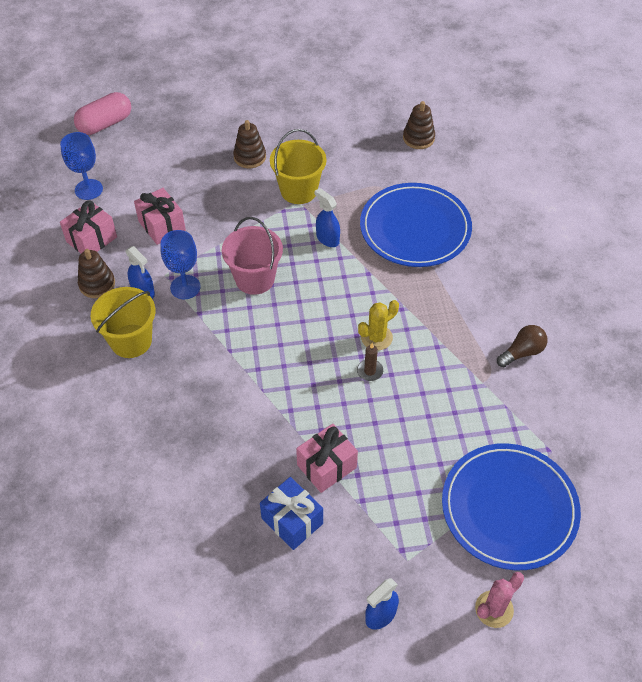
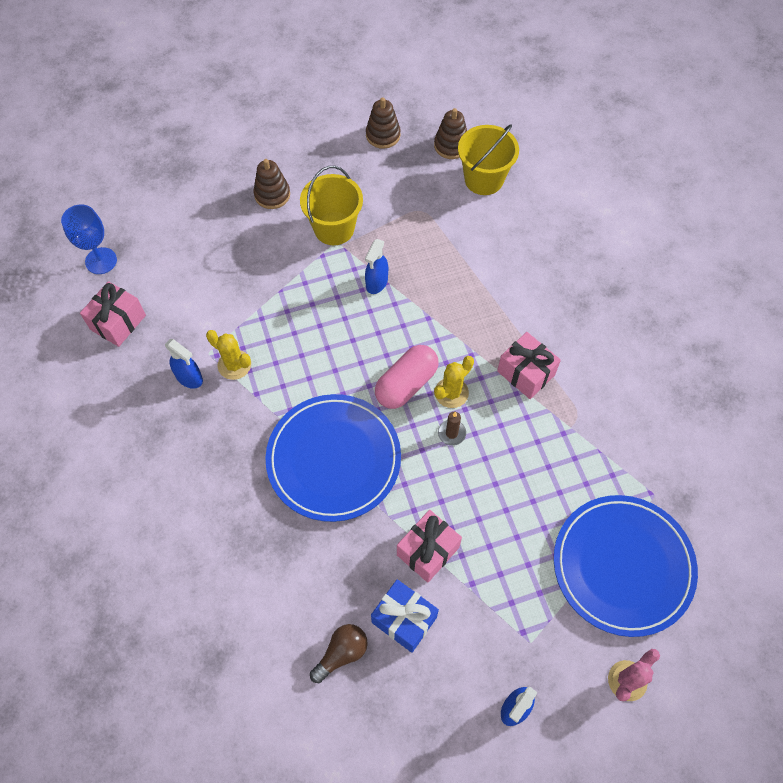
camera: 10 degrees left, 10 degrees up
pink capsule [74,92,131,135] -> pink capsule moved to [375,345,439,409]
brown stacking toy [78,249,115,298] -> brown stacking toy moved to [366,97,401,149]
yellow bucket [91,287,155,358] -> yellow bucket moved to [458,124,519,195]
pink gift [134,188,186,245] -> pink gift moved to [497,332,561,399]
blue goblet [161,230,201,299] -> yellow cactus [206,330,251,380]
pink bucket [222,217,283,295] -> none
blue spray bottle [315,188,340,247] -> blue spray bottle turned 105 degrees counterclockwise [365,239,388,294]
blue plate [360,183,472,267] -> blue plate moved to [265,394,401,522]
brown light bulb [497,325,547,367] -> brown light bulb moved to [310,624,368,683]

